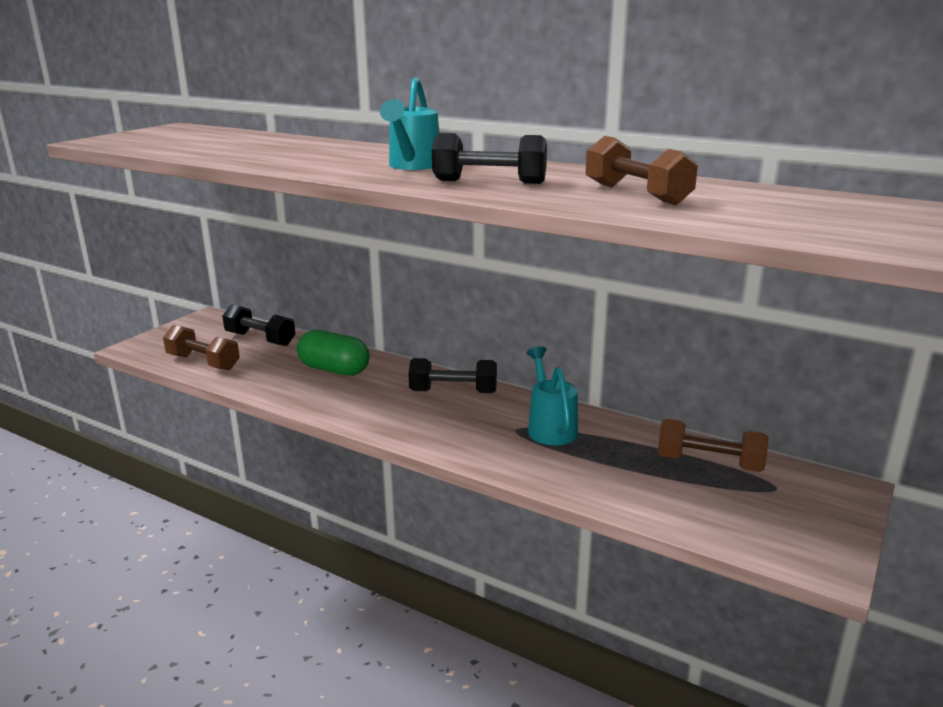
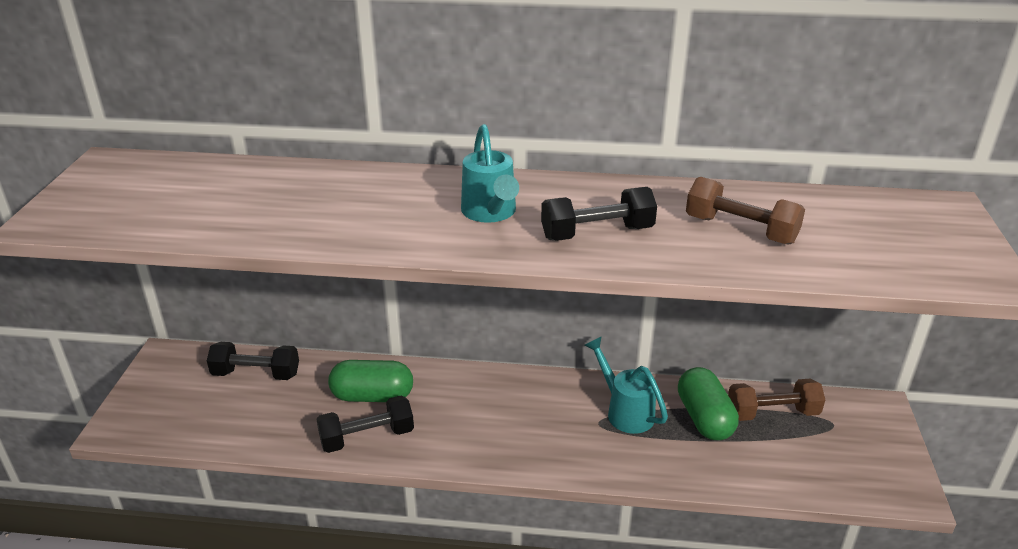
camera: 25 degrees left, 10 degrees up
brown dumbbell [163,325,240,370] -> none
black dumbbell [408,358,497,393] -> black dumbbell moved to [316,396,414,453]
none -> green capsule [678,367,739,440]

